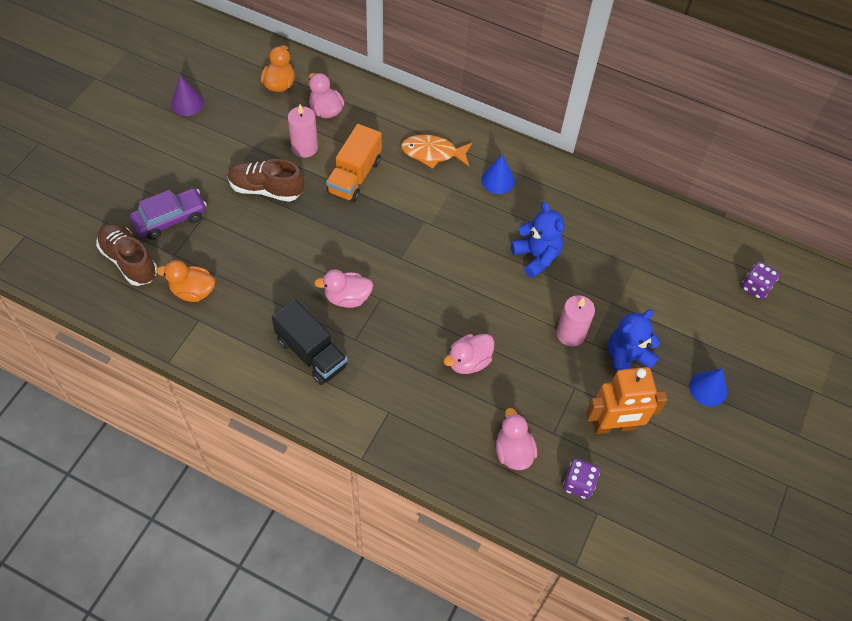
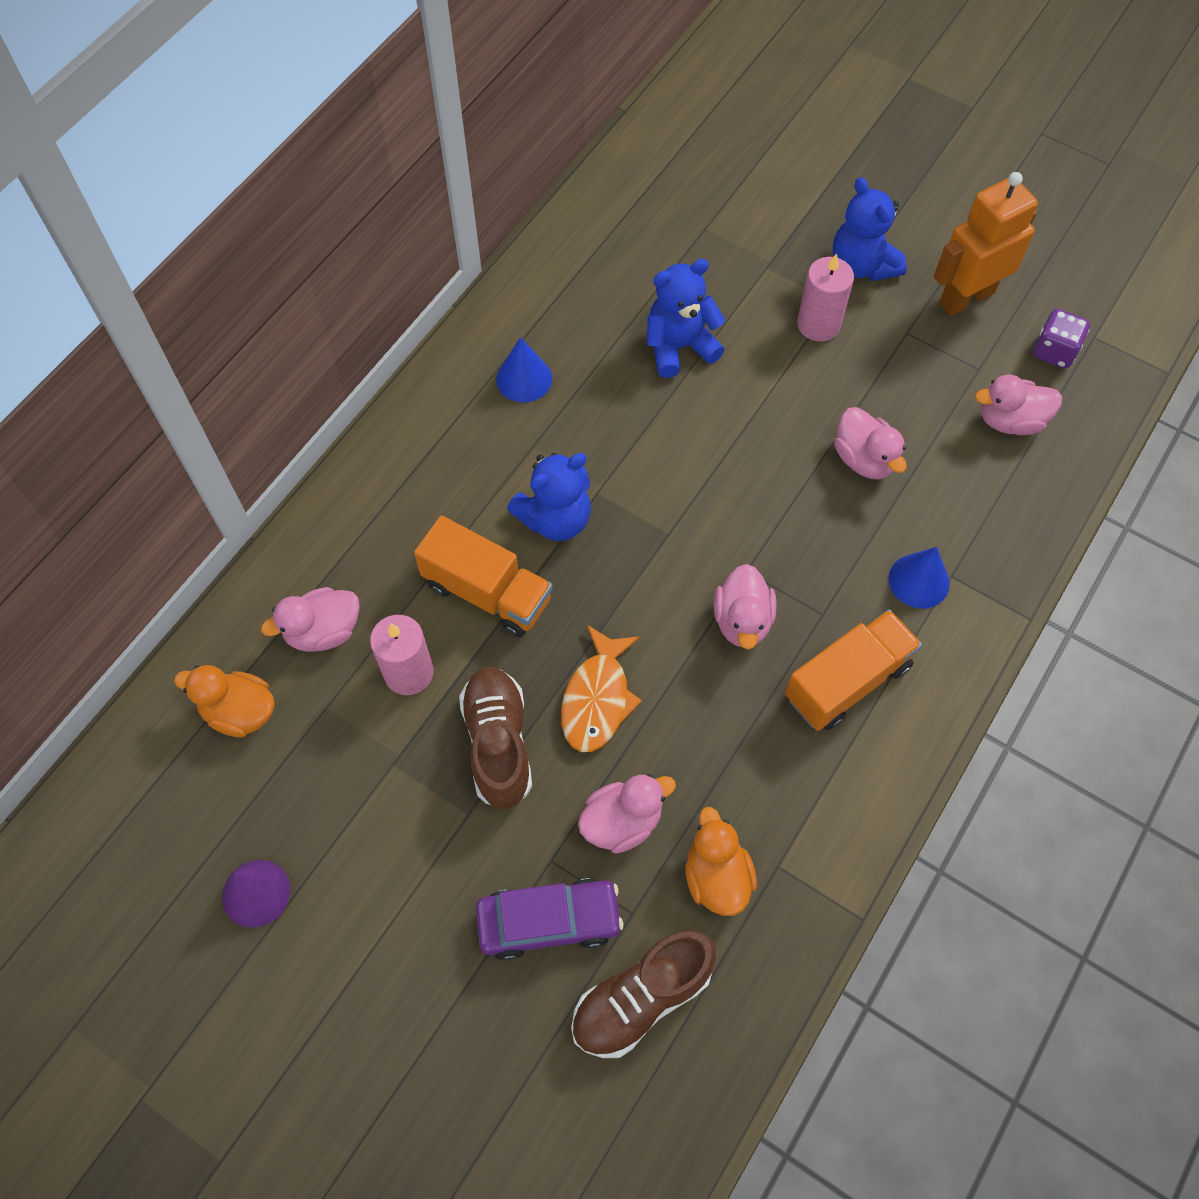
camera: 80 degrees left, 5 degrees up
purple car [130,188,207,240] -> purple car turned 105 degrees clockwise [476,878,623,961]
orange duck [157,260,215,302] -> orange duck turned 150 degrees clockwise [686,807,757,916]
brown shoe [228,159,304,202] -> brown shoe turned 150 degrees clockwise [459,667,532,809]
black truck [272,300,348,385] -> orange truck [785,610,922,731]
orange fish [401,135,472,169] -> orange fish moved to [561,625,642,752]
orange robot [586,367,668,434] -> orange robot turned 120 degrees counterclockwise [934,172,1038,316]
blue cone [689,368,727,407] -> blue cone moved to [889,547,950,609]
purple dice [741,261,780,300] -> none
none -> blue teddy bear [507,453,591,541]
none -> pink duck [578,774,676,853]

